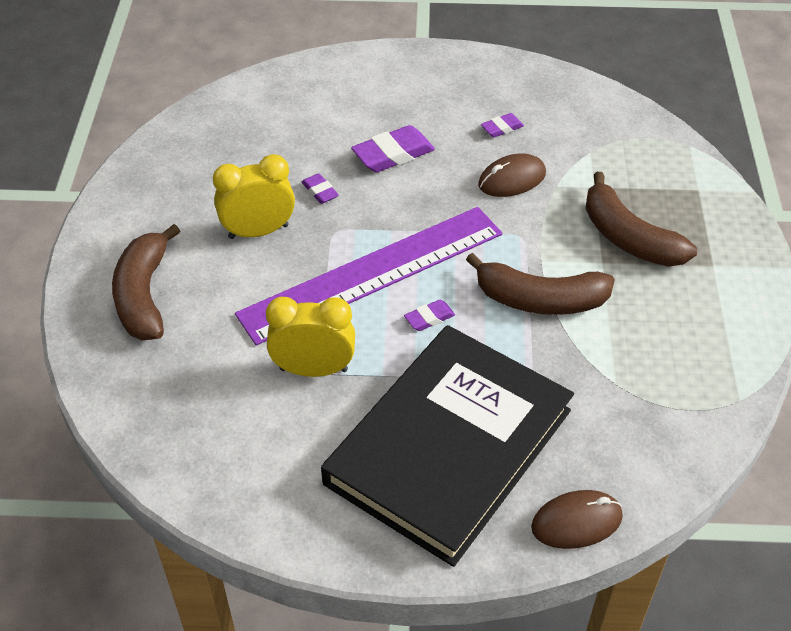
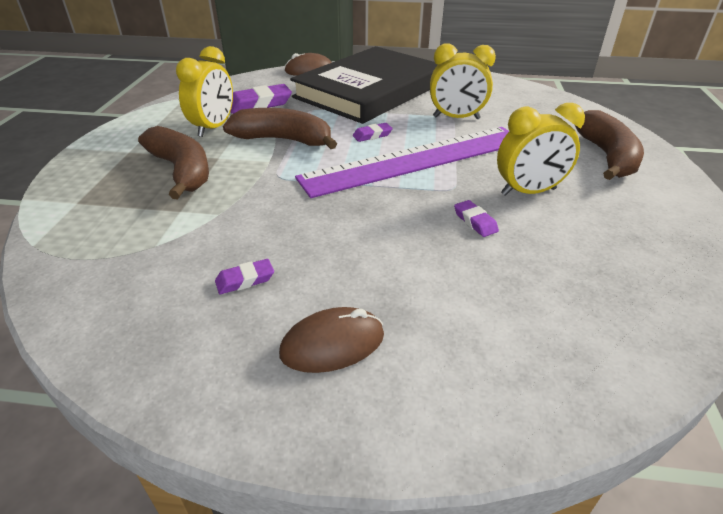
camera: 175 degrees left, 10 degrees down
purple eraser [351,125,435,172] -> purple eraser moved to [230,84,292,114]
brown mouse [478,153,546,197] -> brown mouse moved to [279,307,384,373]
none -> yellow clock [176,46,233,137]

